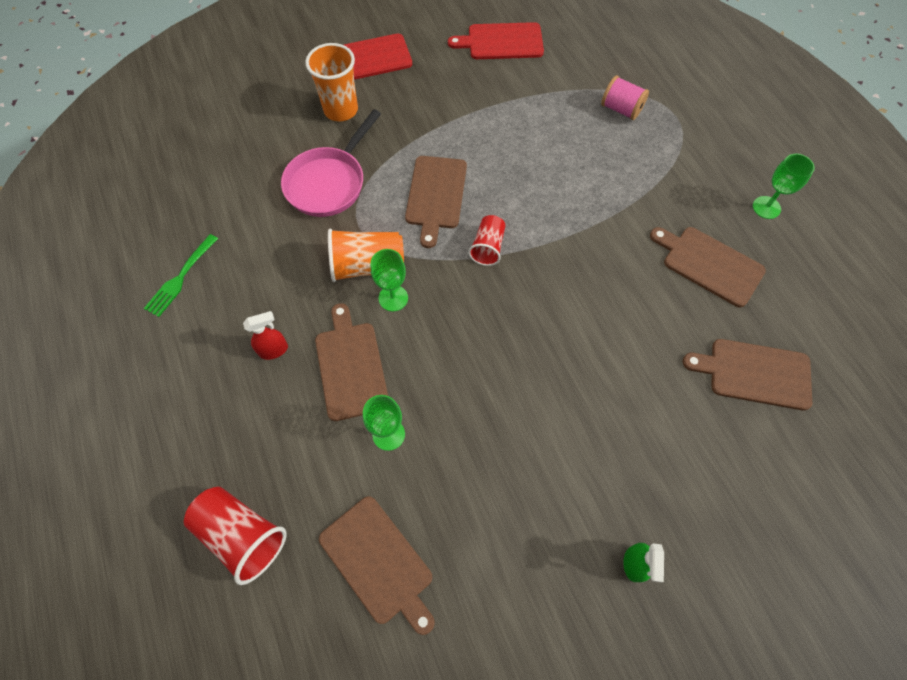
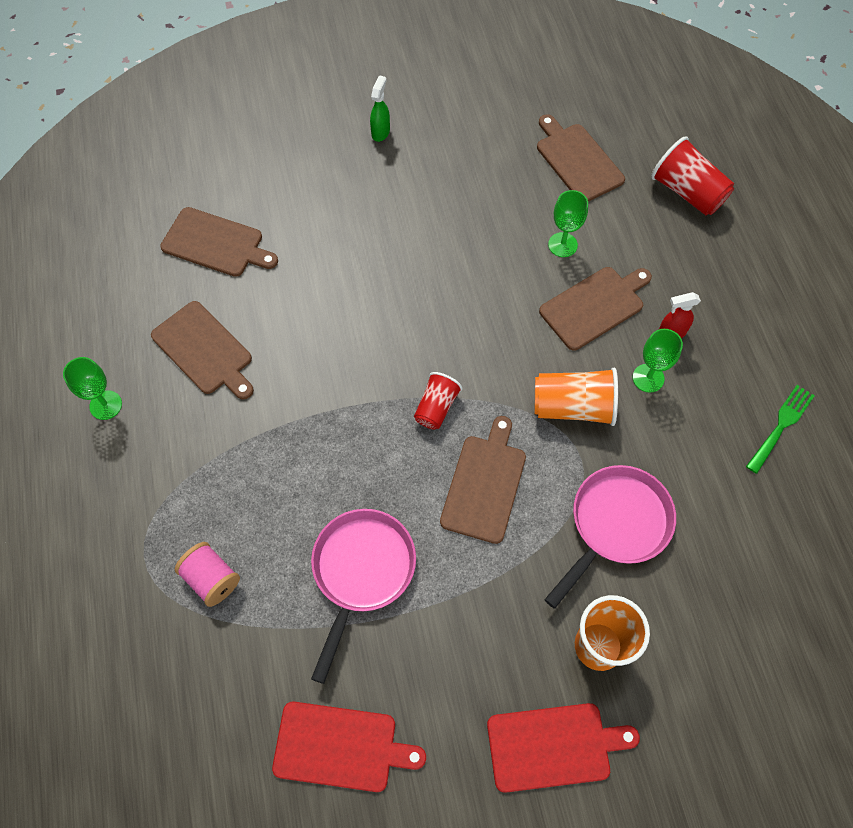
camera: 170 degrees left, 0 degrees up
brown cutting board [315,303,388,421] -> brown cutting board turned 120 degrees counterclockwise [539,267,652,351]
green goblet [371,249,408,312] -> green goblet moved to [633,329,683,393]
none -> pink pan [311,509,416,684]

